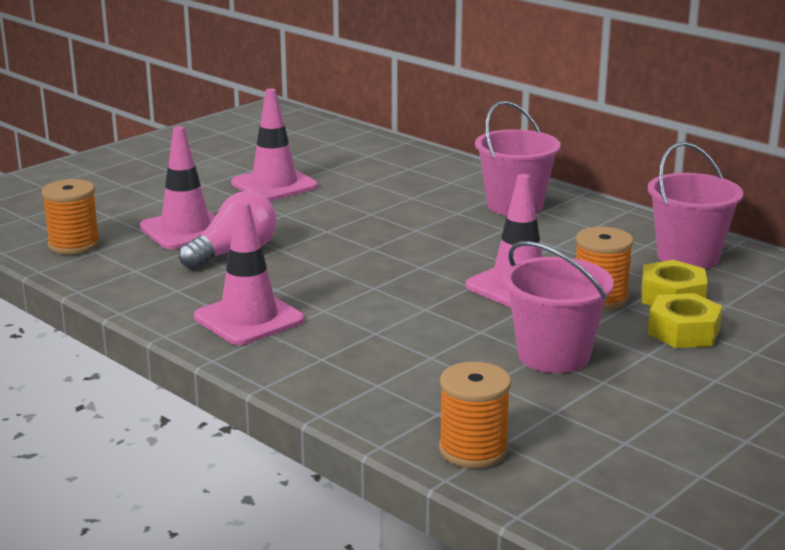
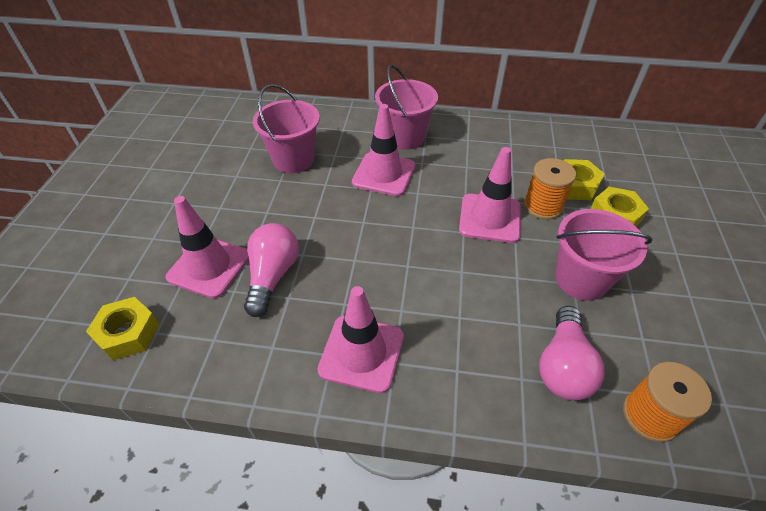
camera: 35 degrees left, 25 degrees up
orange spool [41,179,100,254] -> yellow nut [86,297,160,360]
pink traffic cone [231,88,318,201] -> pink traffic cone moved to [352,104,415,196]
pink bucket [648,142,744,269] -> pink bucket moved to [253,84,320,173]
none -> pink light bulb [539,306,605,400]

